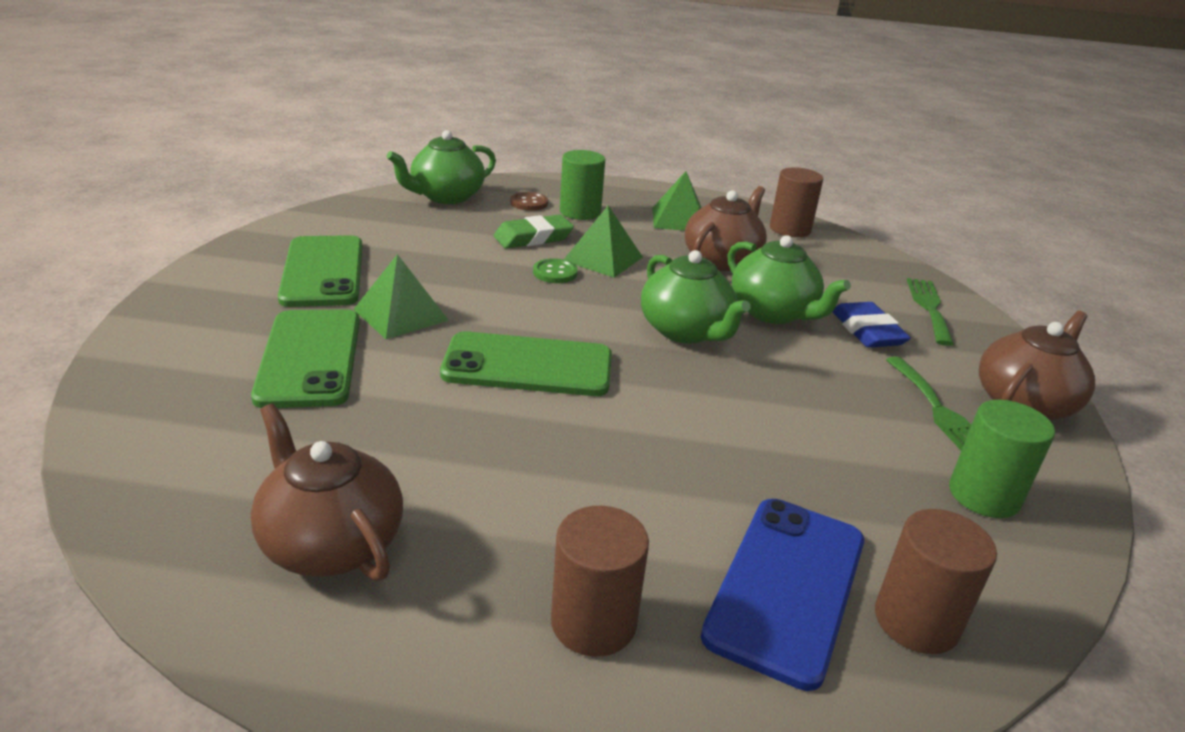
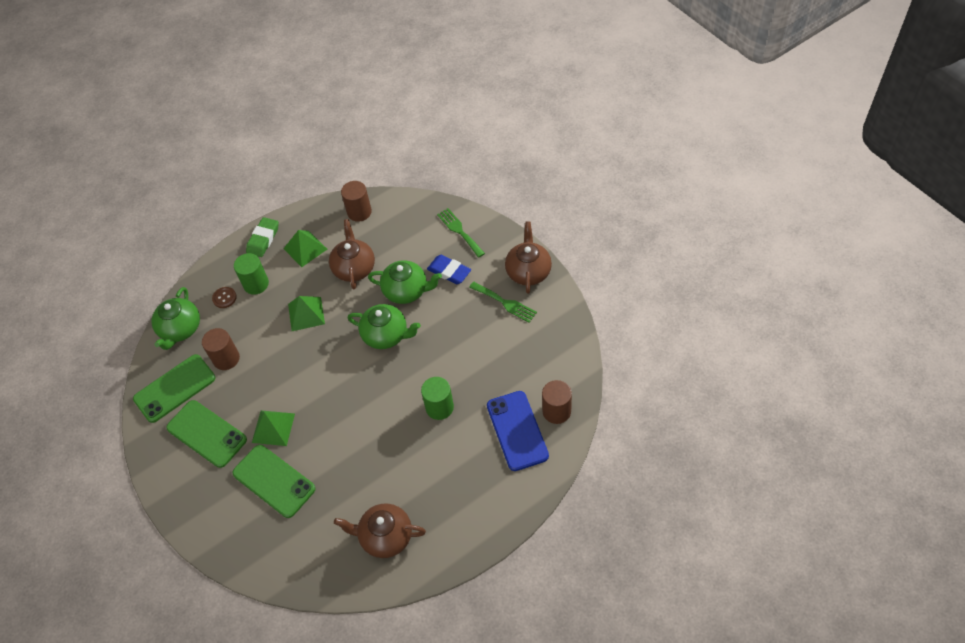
camera: 35 degrees left, 25 degrees up
green phone [440,331,612,396] -> green phone moved to [133,354,215,423]
green eraser [494,215,574,248] -> green eraser moved to [246,217,279,257]
green button [533,258,578,283] -> none
brown cylinder [551,506,649,657] -> brown cylinder moved to [202,328,240,370]
green cylinder [949,400,1055,518] -> green cylinder moved to [421,377,454,420]

